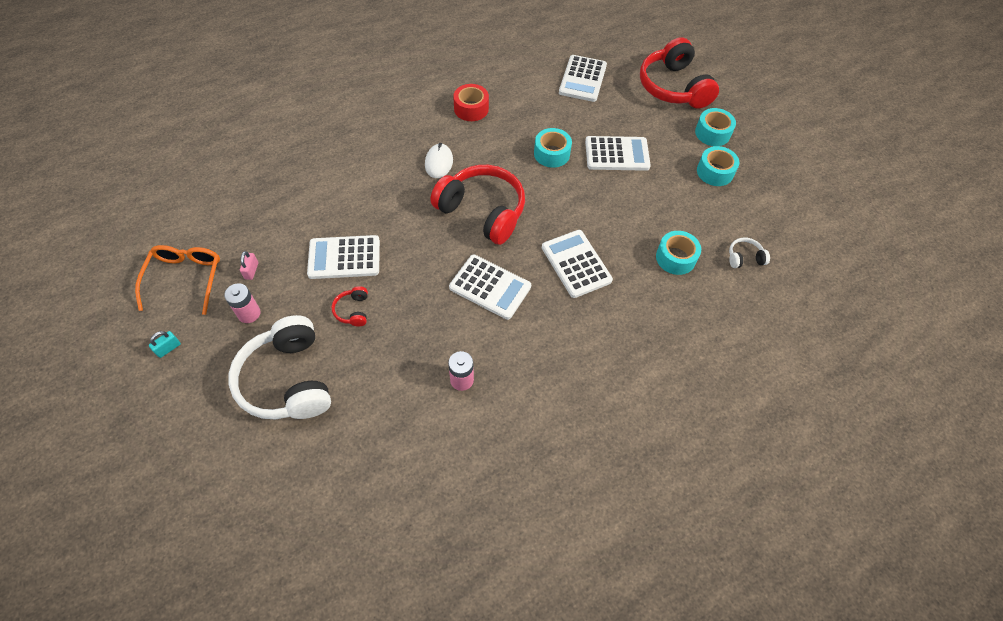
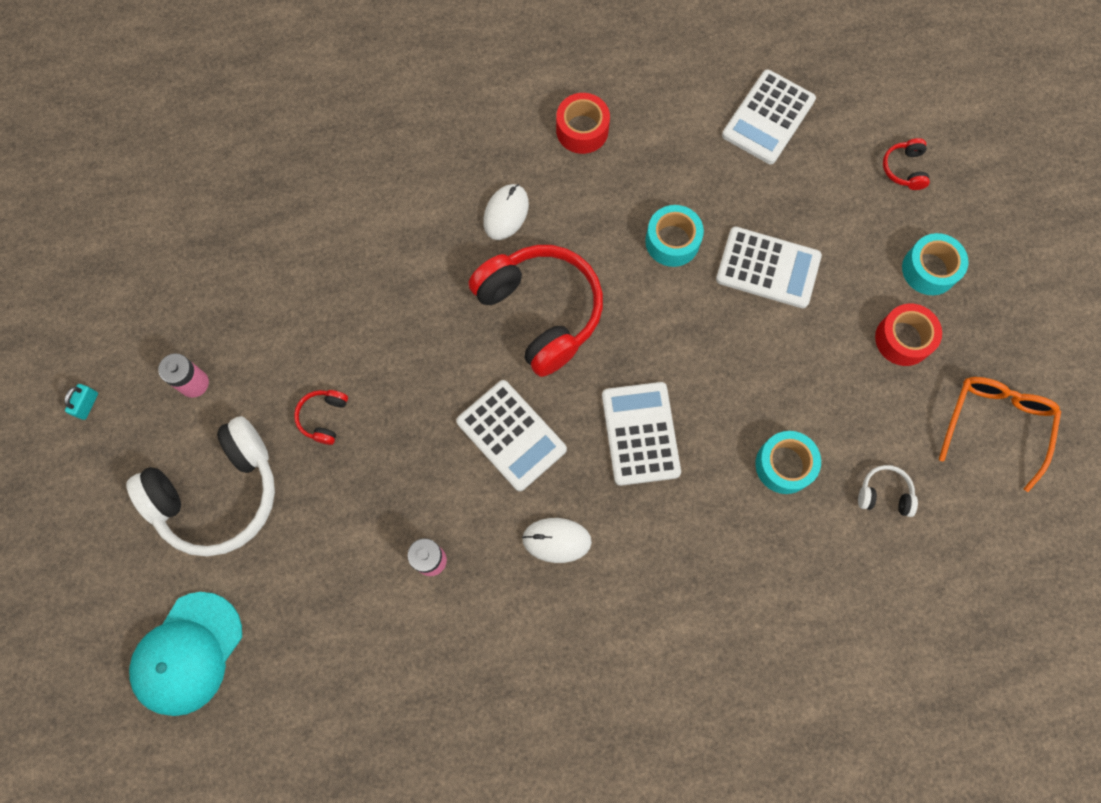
camera: 20 degrees right, 15 degrees up
orange glasses [135,245,220,315] -> orange glasses moved to [939,377,1061,492]
turquoise padlock [149,331,181,358] -> turquoise padlock turned 45 degrees counterclockwise [64,384,98,420]
white headphones [229,315,331,419] -> white headphones turned 120 degrees counterclockwise [126,416,275,556]
pink padlock [240,251,258,280] -> none
white calculator [307,235,380,279] -> none
red headphones [640,37,719,109] -> red headphones [883,138,930,190], size x0.42
turquoise tape [697,146,739,186] -> red tape [875,304,942,366]
none -> turquoise cap [129,592,242,716]
none -> white mouse [522,518,592,563]

